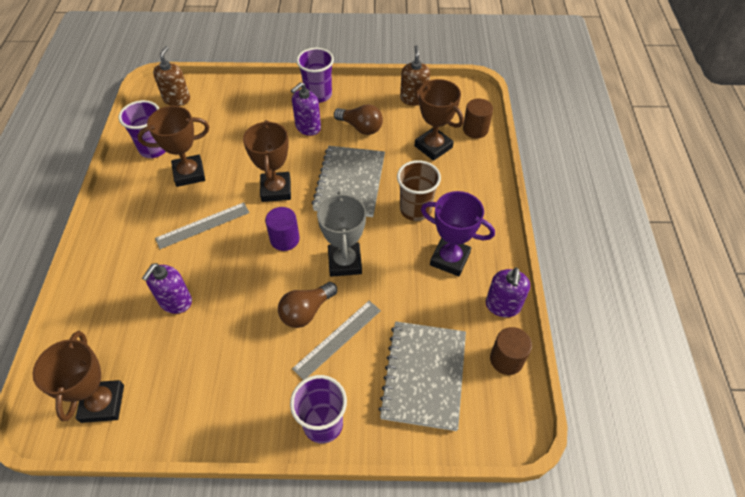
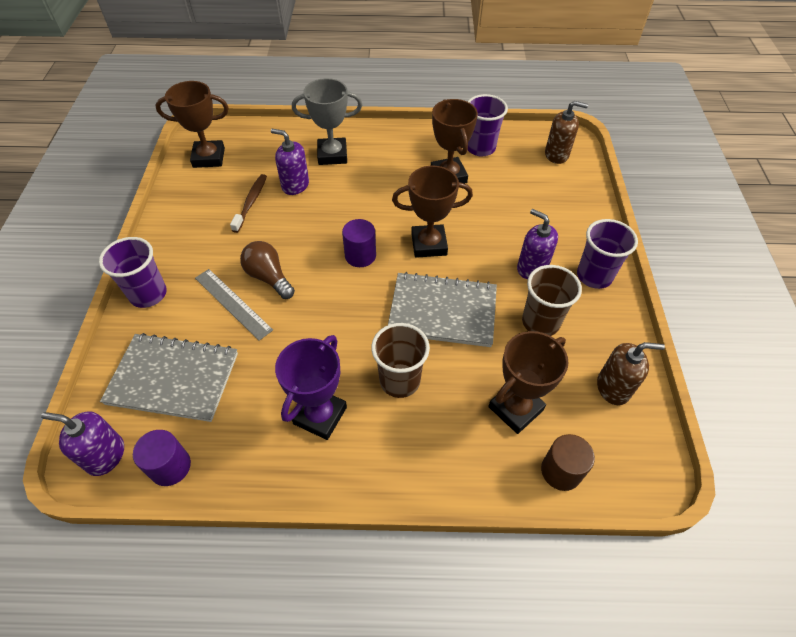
camera: 90 degrees right, 0 degrees up
grey ruler [155,202,250,249] -> none
grey trophy [317,191,366,277] -> grey trophy moved to [292,78,362,165]
brown light bulb [334,104,383,135] -> brown cup [522,265,582,336]
purple soap dispenser [486,267,530,317] -> purple soap dispenser moved to [41,411,124,476]
brown cylinder [490,327,532,375] -> purple cylinder [133,430,191,486]
none -> brown toothbrush [230,174,267,233]

